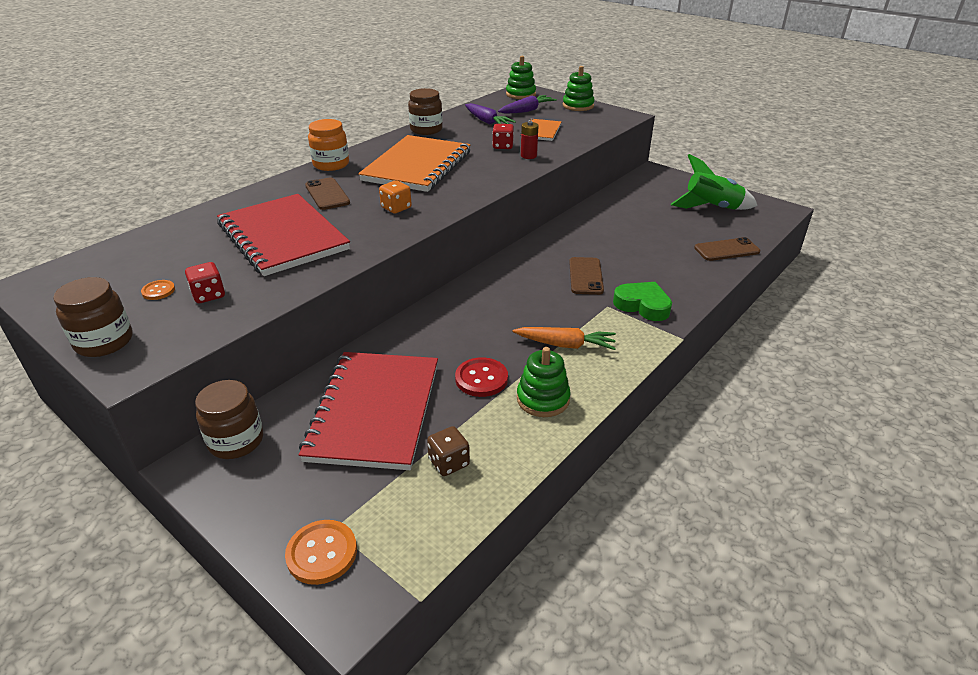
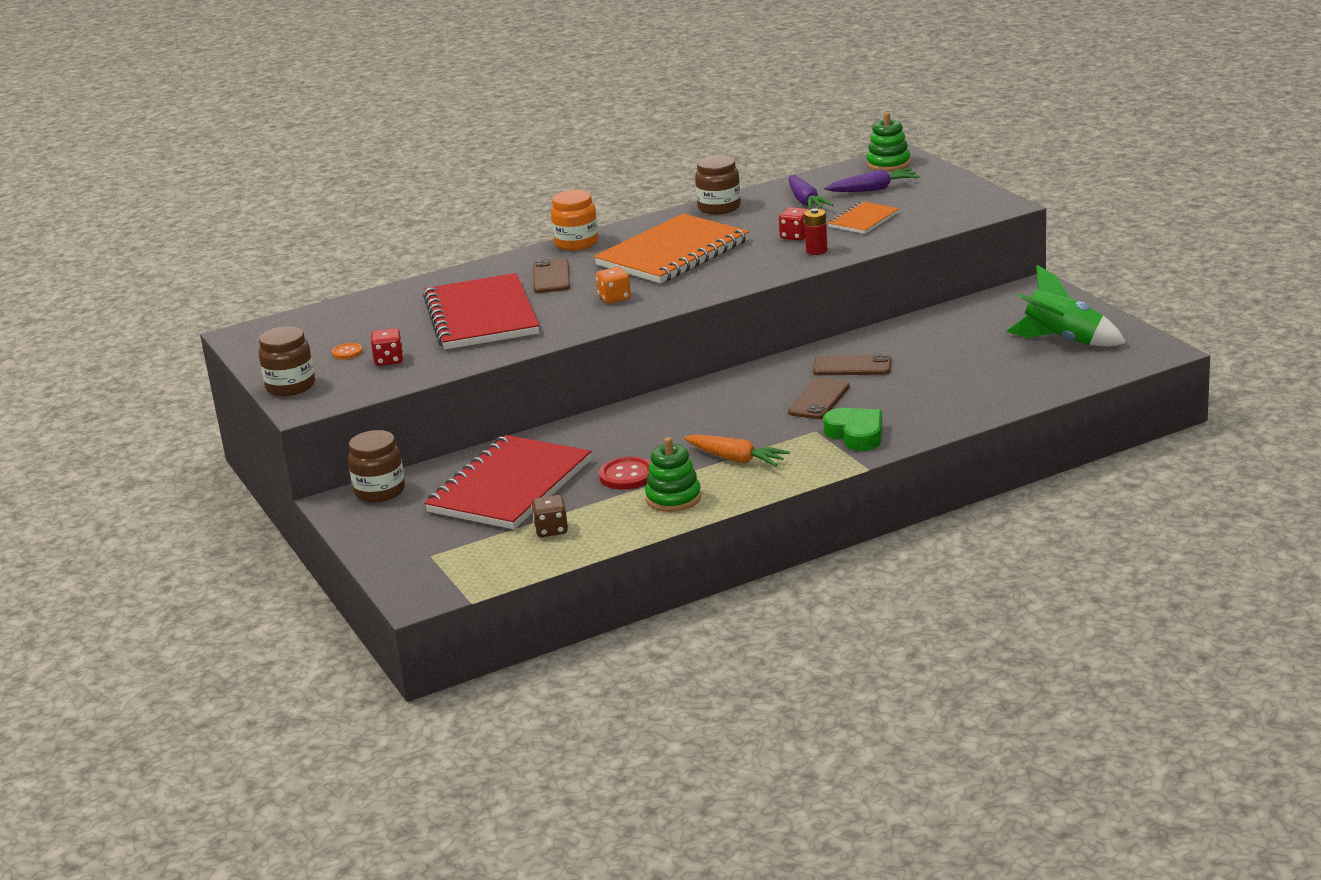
camera: 25 degrees right, 10 degrees down
orange button [285,520,357,585] -> none
green stacking toy [563,66,595,111] -> none
brown phone [694,237,760,261] -> brown phone moved to [813,354,891,375]

